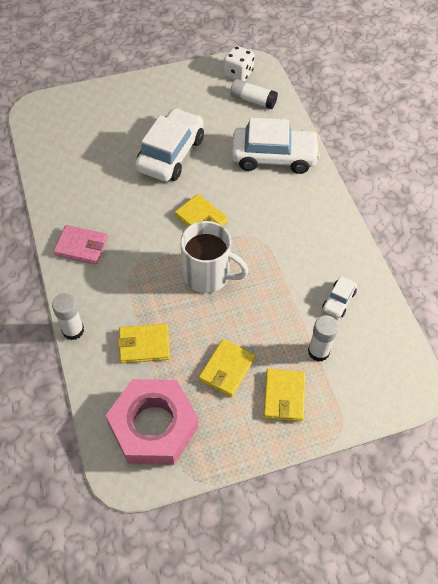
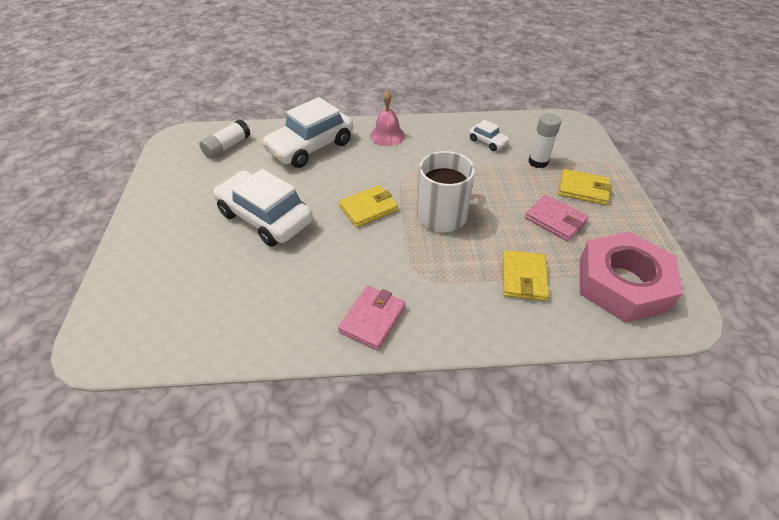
camera: 75 degrees left, 10 degrees down
white glue stick [52,293,84,340] -> none
yellow wallet [199,339,255,397] -> pink wallet [525,195,588,241]
white dice [223,45,255,81] -> none
white car [232,118,320,174] -> white car turned 150 degrees counterclockwise [262,97,353,168]
none -> pink bell [370,91,405,146]

